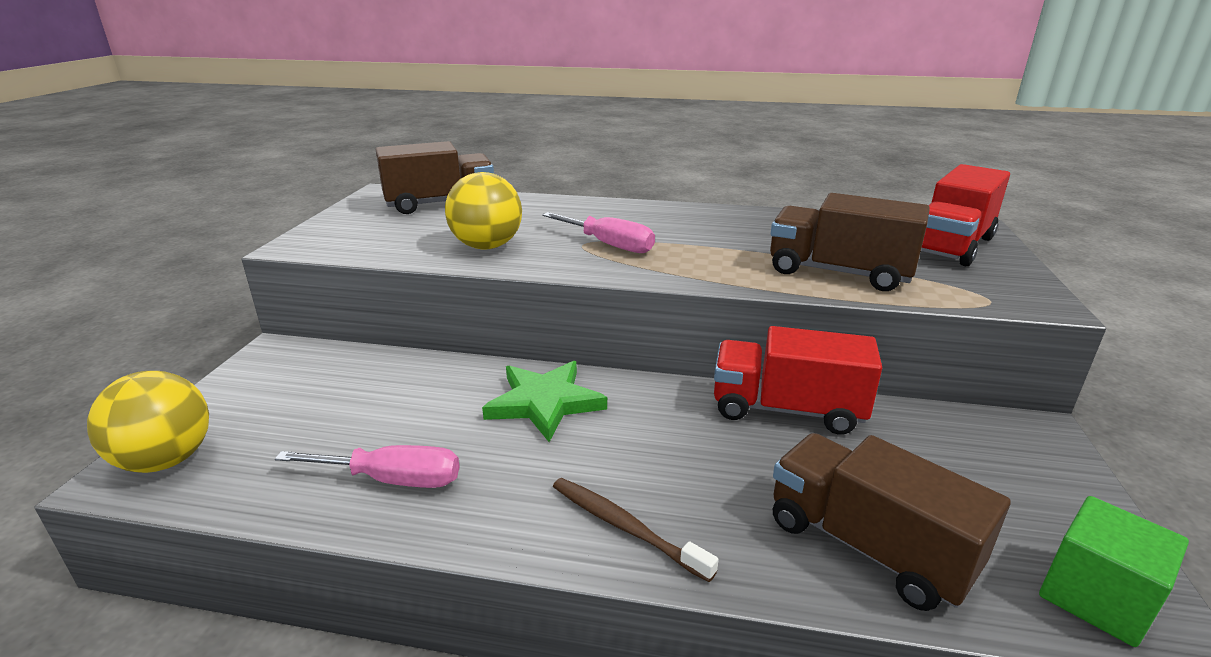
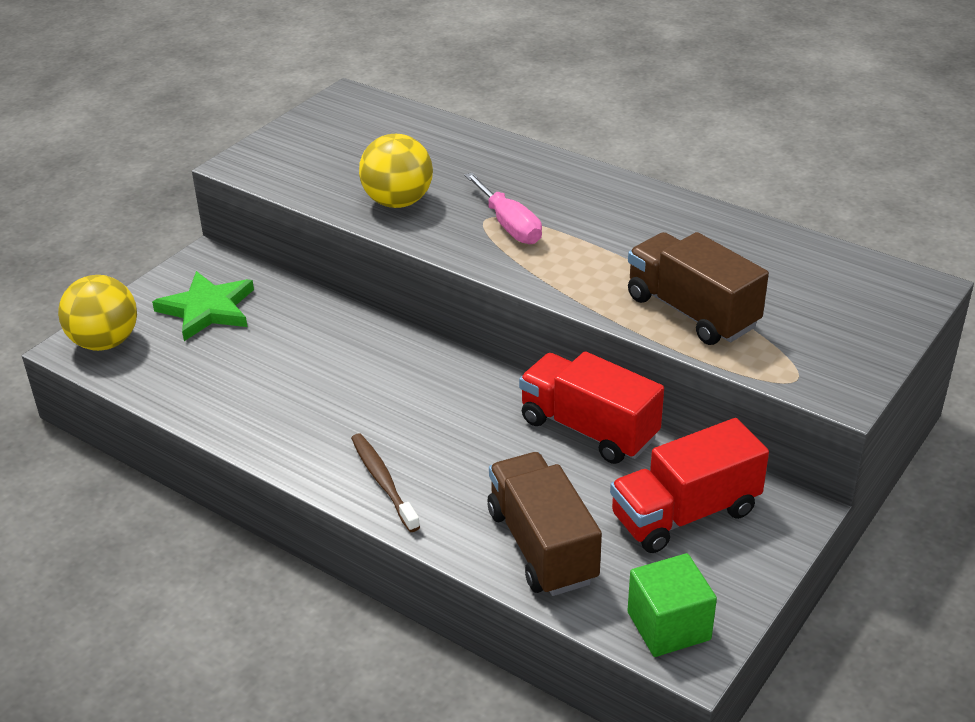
camera: 25 degrees right, 10 degrees up
pink screwdriver [275,445,460,488] -> none
brown truck [376,141,494,214] -> none
green star [482,361,607,442] -> green star moved to [152,271,254,341]
red truck [921,164,1010,266] -> red truck moved to [610,418,769,553]

